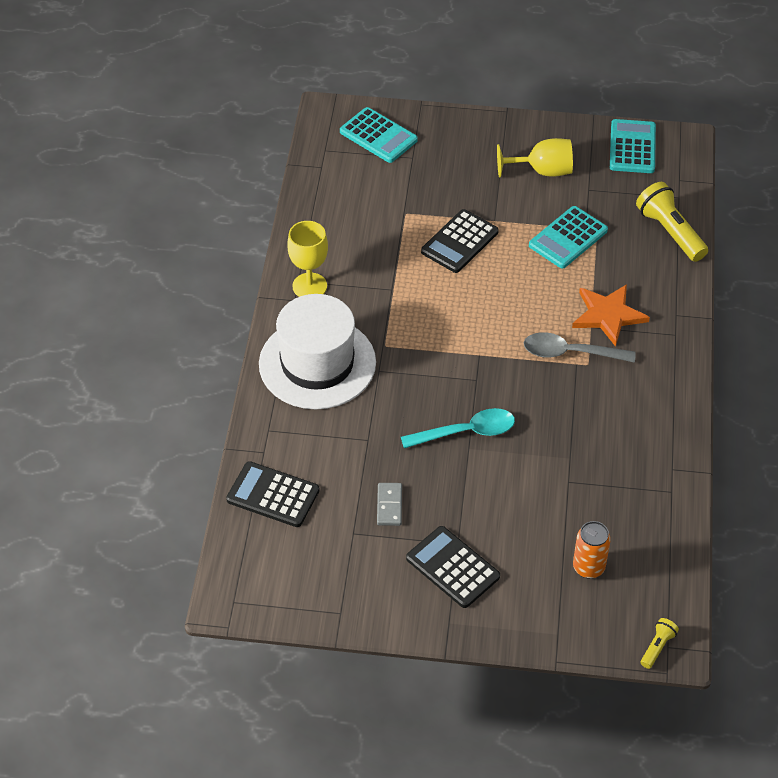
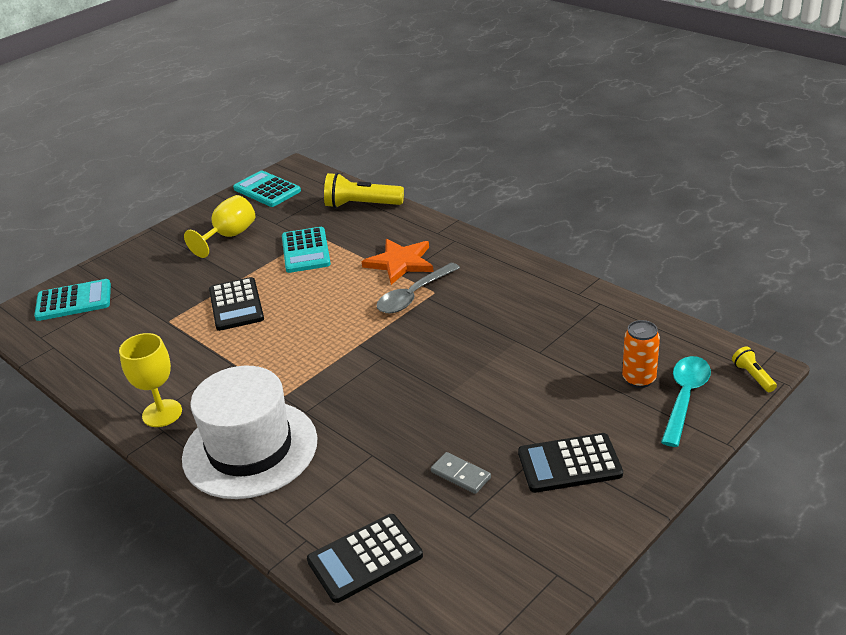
camera: 50 degrees left, 15 degrees down
turquoise spoon [401,408,515,448] -> turquoise spoon moved to [661,356,711,447]

